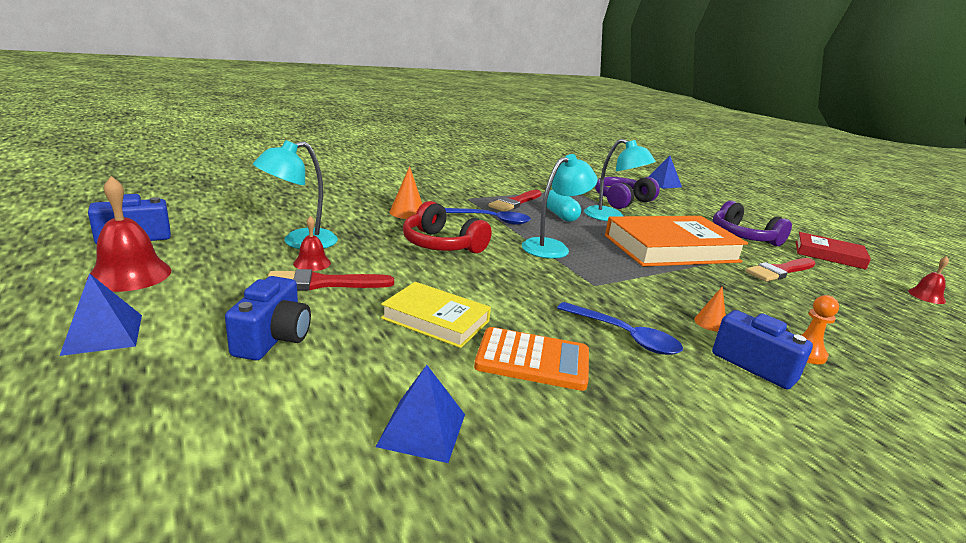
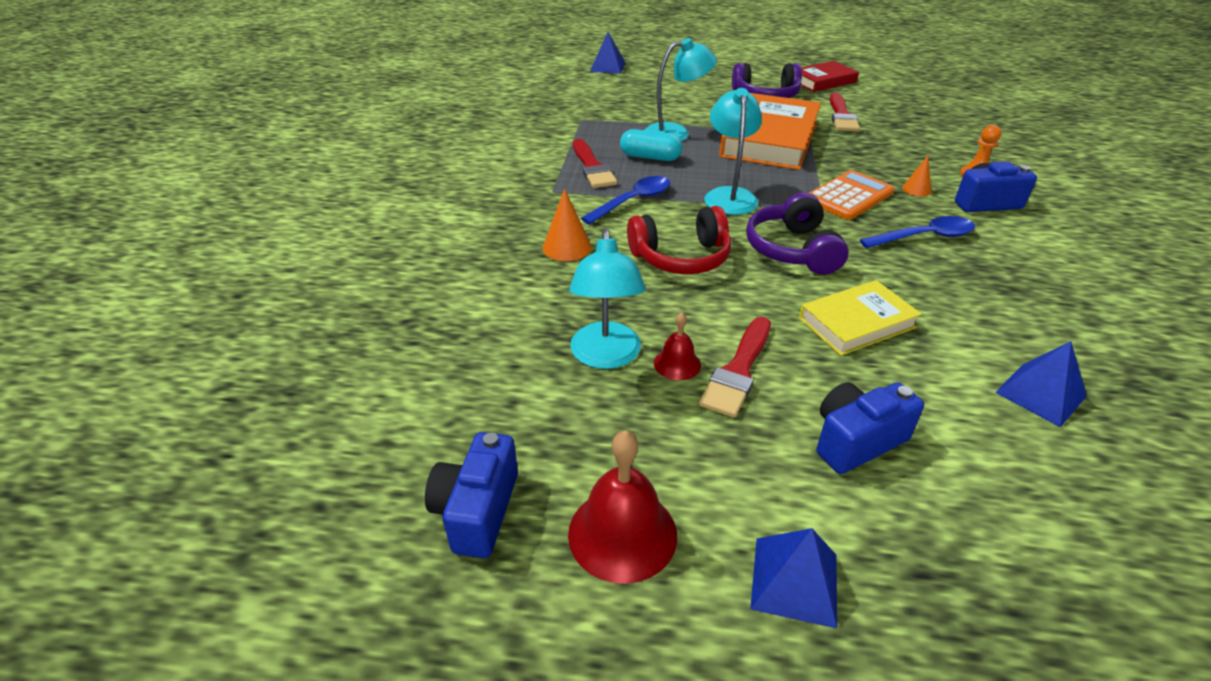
camera: 50 degrees left, 15 degrees up
blue camera [225,276,311,361] -> blue camera turned 75 degrees counterclockwise [817,382,924,474]
orange calculator [474,327,589,391] -> orange calculator moved to [809,170,894,220]
purple headphones [595,177,660,209] -> purple headphones moved to [746,193,849,275]
red bell [908,256,949,304] -> none

